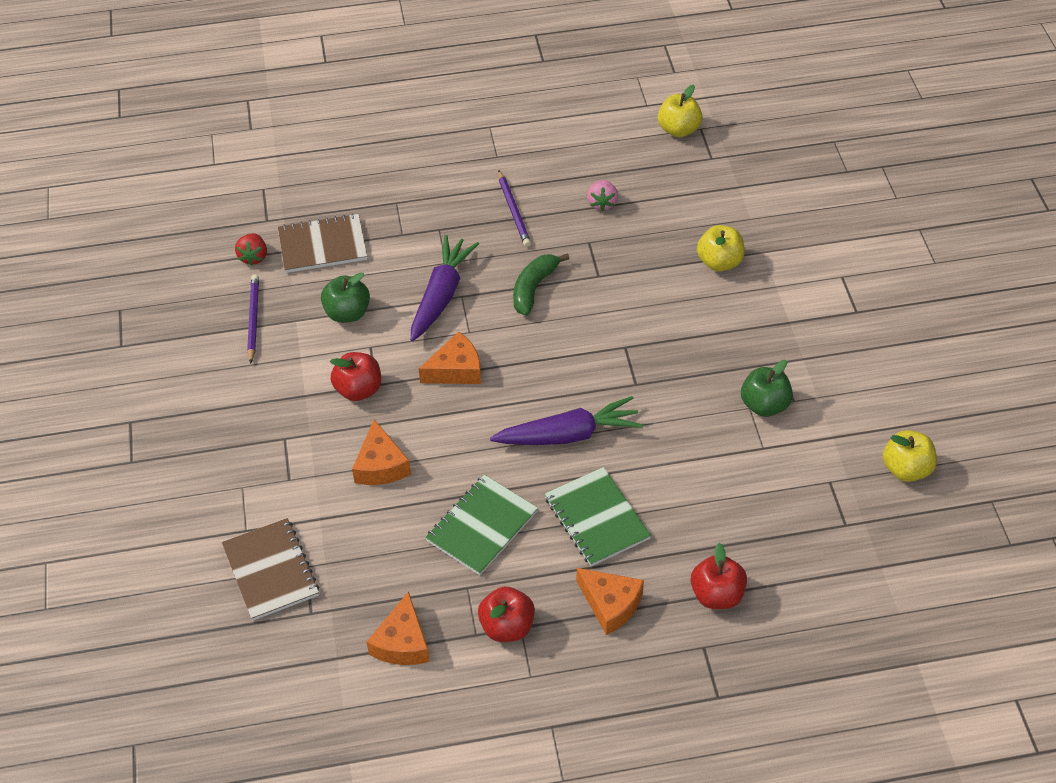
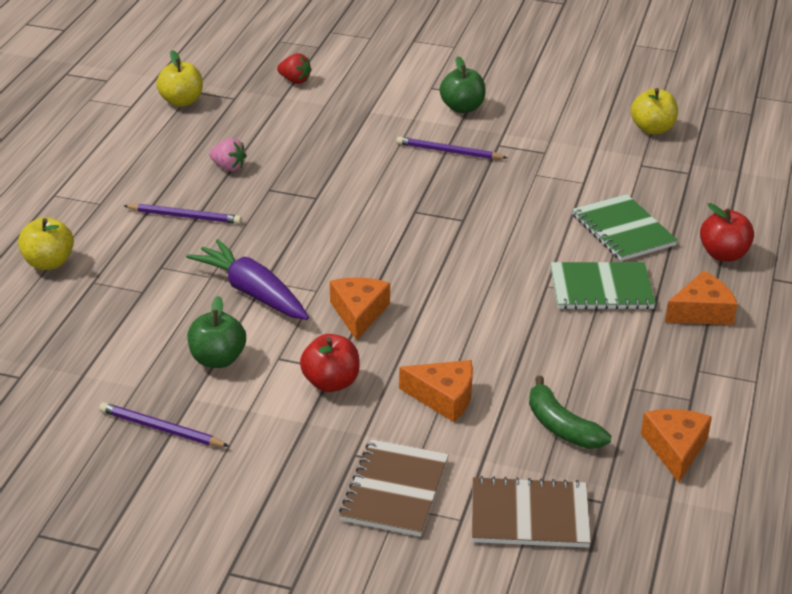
camera: 65 degrees left, 15 degrees down
red strawberry [235,233,267,266] -> red strawberry moved to [277,53,311,84]
brown notebook [278,213,367,273] -> brown notebook moved to [339,439,449,537]
orange cheese [367,591,430,665] -> orange cheese turned 120 degrees counterclockwise [641,409,712,482]
green notebook [425,475,538,575] -> green notebook moved to [572,194,678,261]
red apple [478,586,535,642] -> none
purple carrot [490,396,643,445] -> none
green banana [513,253,570,316] -> green banana moved to [529,376,611,449]
yellow apple [697,225,745,272] -> yellow apple moved to [18,217,74,270]
green apple [741,360,793,417] -> green apple moved to [440,56,486,113]
none -> purple pencil [396,136,507,159]

